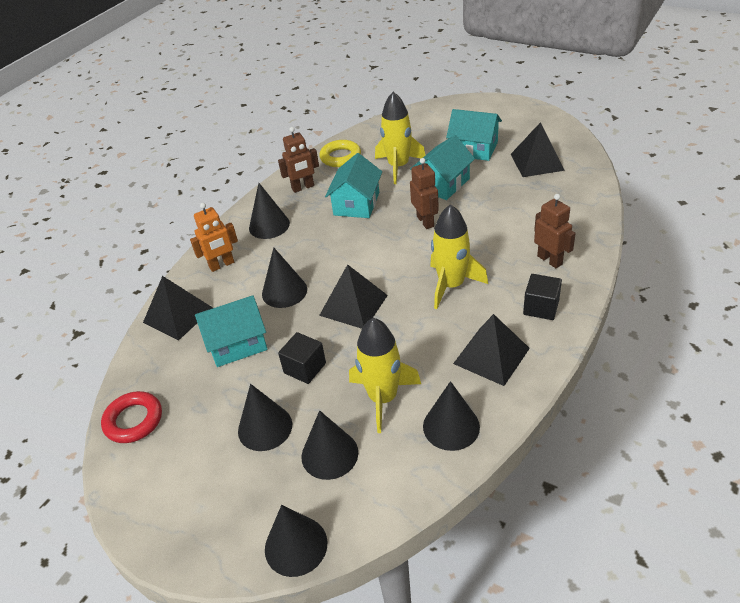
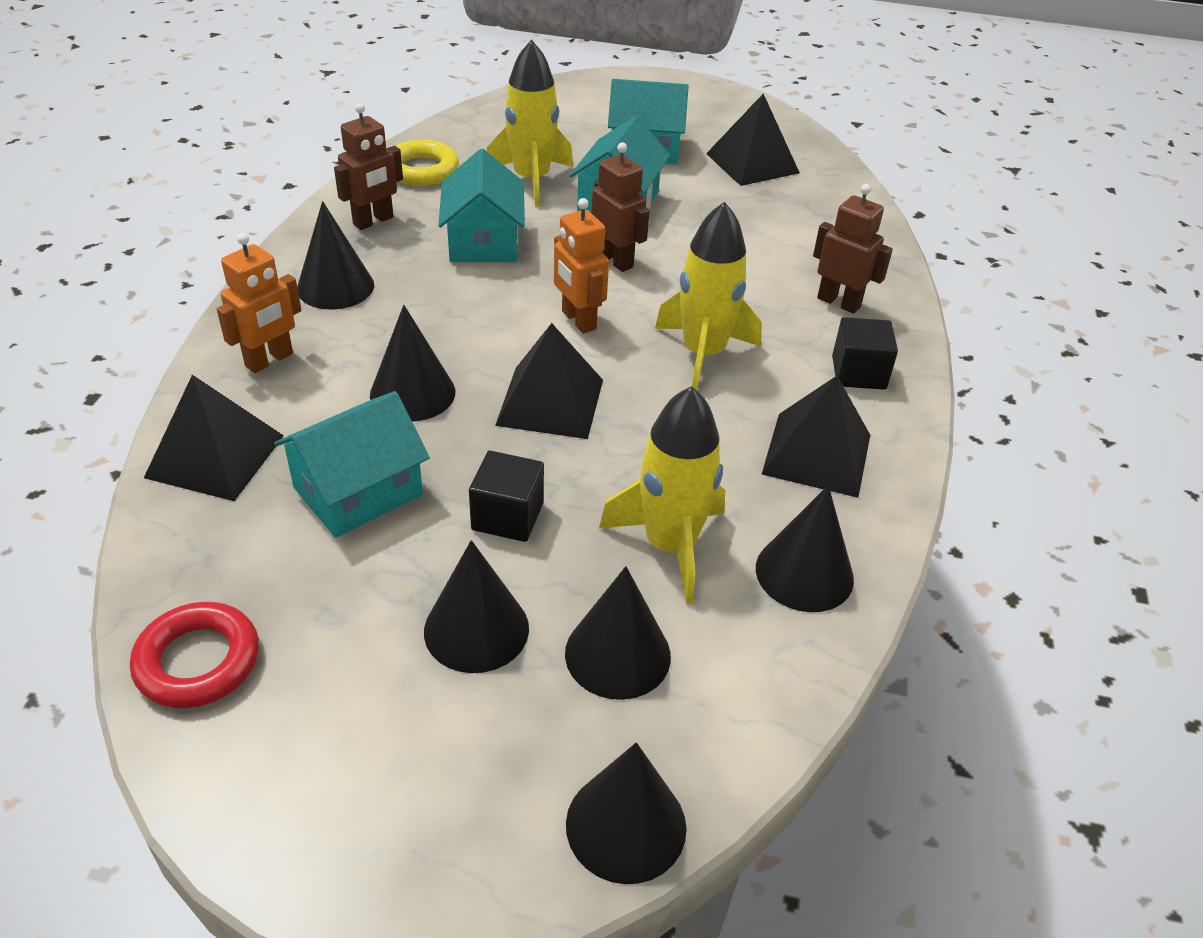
camera: 25 degrees left, 0 degrees up
none -> orange robot [554,198,609,334]

